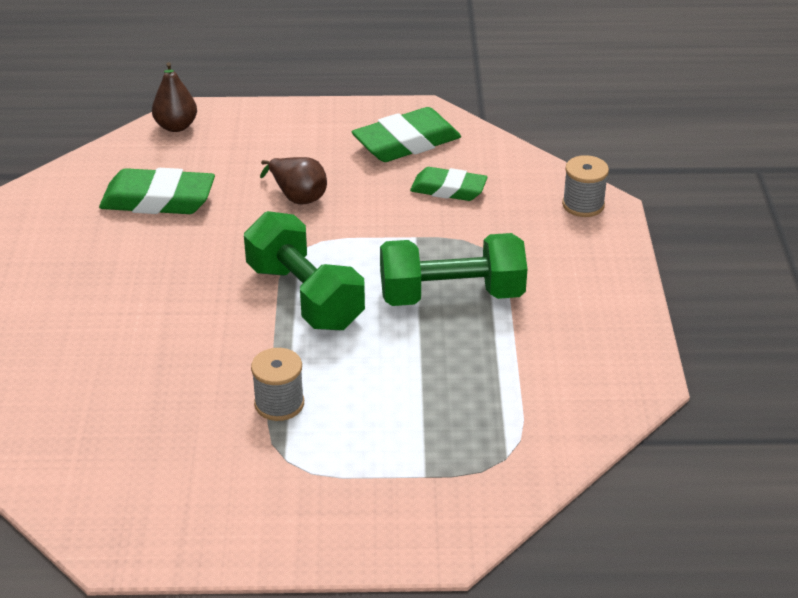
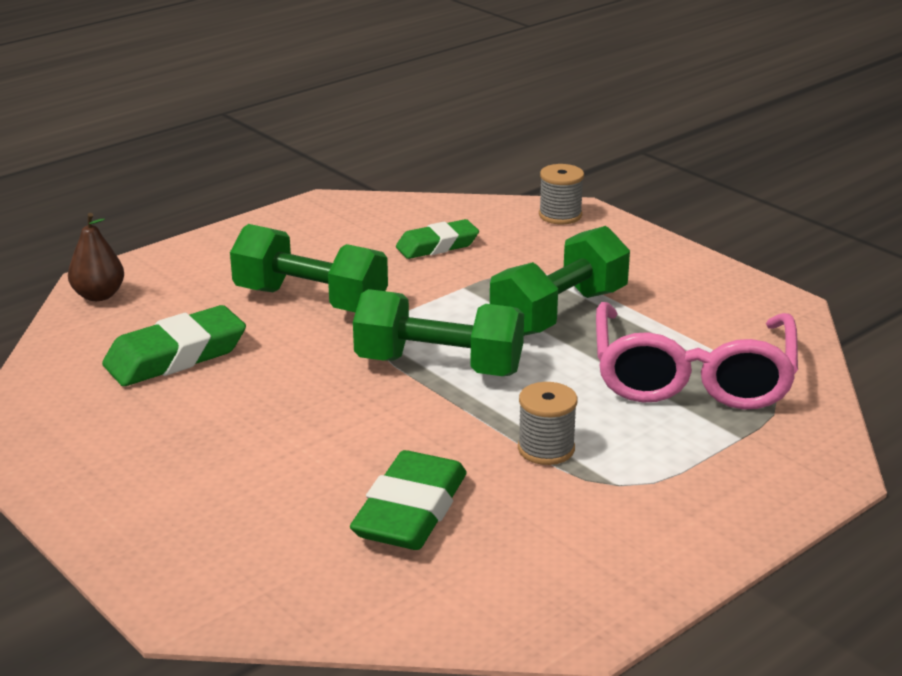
camera: 40 degrees left, 10 degrees down
brown pear [260,157,327,204] -> green dumbbell [230,224,388,312]
green eraser [352,107,461,162] -> green eraser moved to [350,450,466,550]
none -> pink glasses [596,302,798,410]

